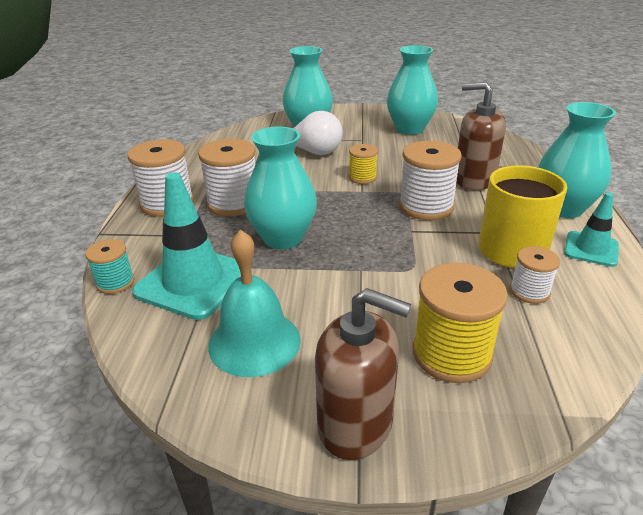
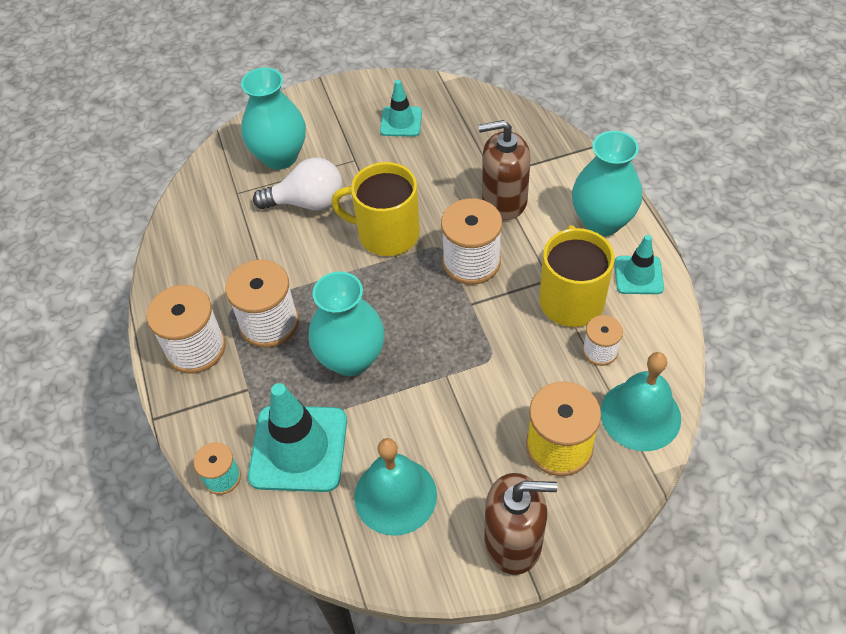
camera: 20 degrees left, 20 degrees up
yellow spool [349,144,378,184] -> yellow mug [331,162,420,256]
turquoise vase [387,45,438,135] -> turquoise traffic cone [380,80,422,136]
none -> turquoise bell [601,352,681,451]

